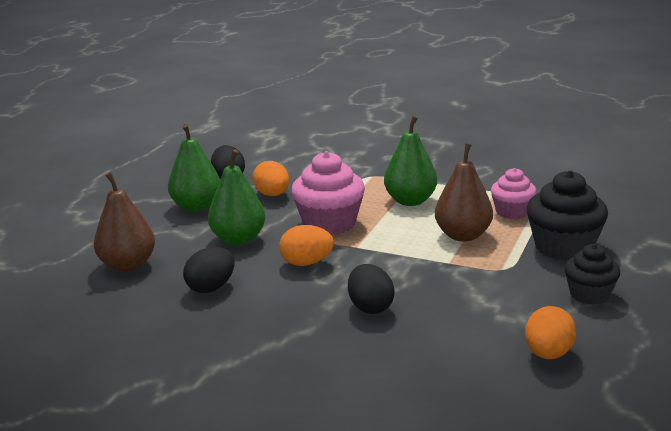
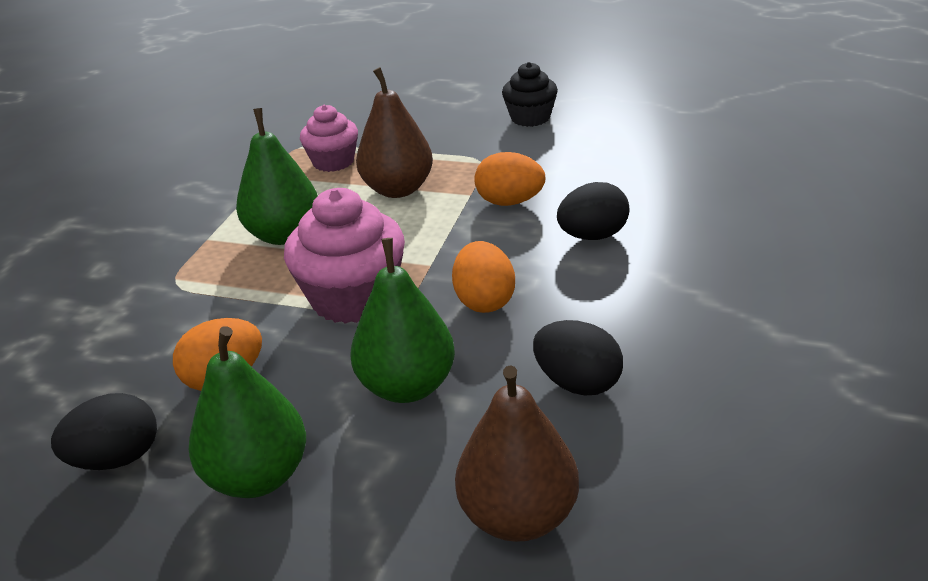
camera: 95 degrees left, 10 degrees up
orange egg [525,306,576,359] -> orange egg moved to [474,152,545,206]
black cupcake [526,170,608,261] -> none

